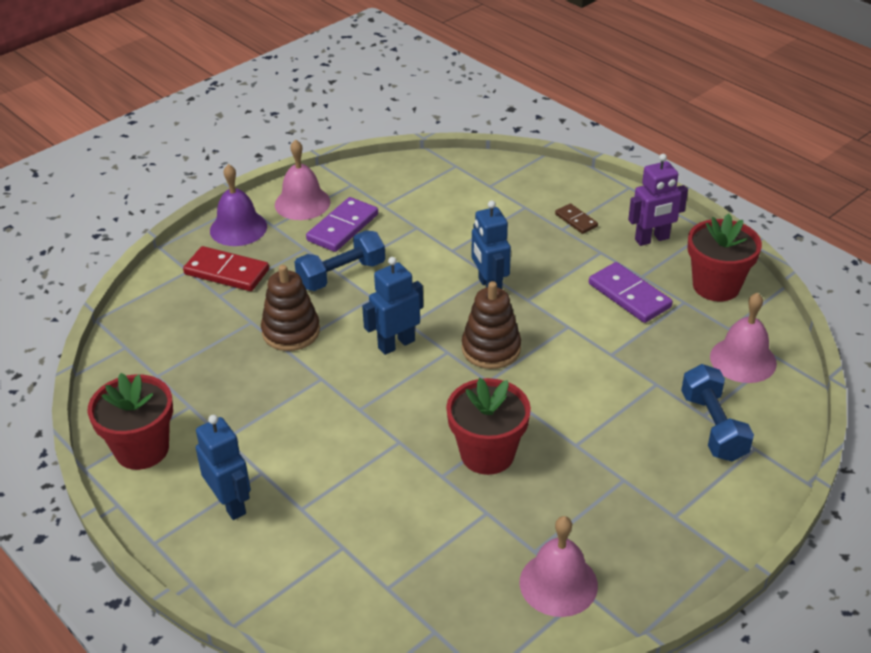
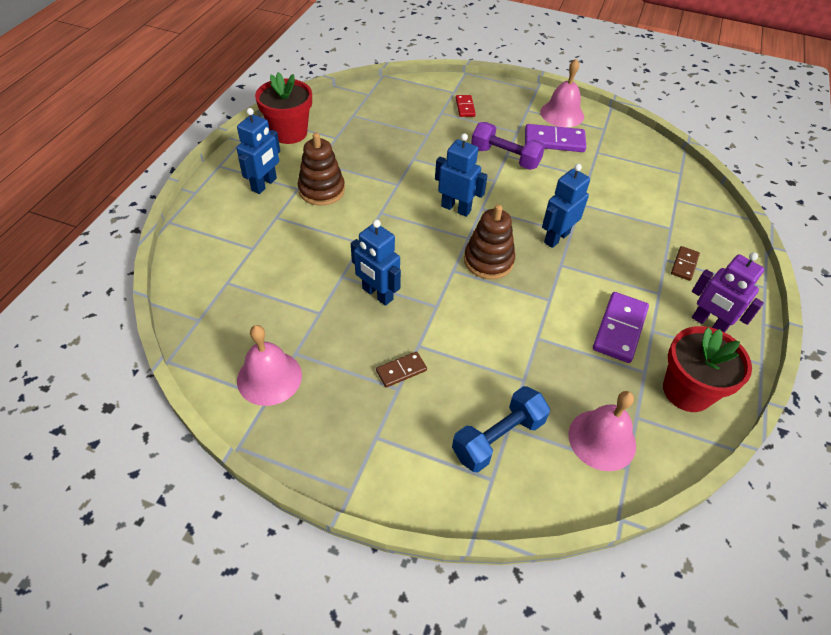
camera: 60 degrees right, 10 degrees up
red domino [183,246,269,291] -> red domino [456,95,476,117], size x0.57
purple bell [210,164,267,246] -> none
brown stacking toy [261,265,320,351] -> brown stacking toy moved to [298,133,345,206]
blue dumbbell [294,230,385,291] -> purple dumbbell [471,122,545,170]
red flower pot [446,378,531,475] -> blue robot [351,220,401,306]
none -> brown domino [376,352,427,387]

